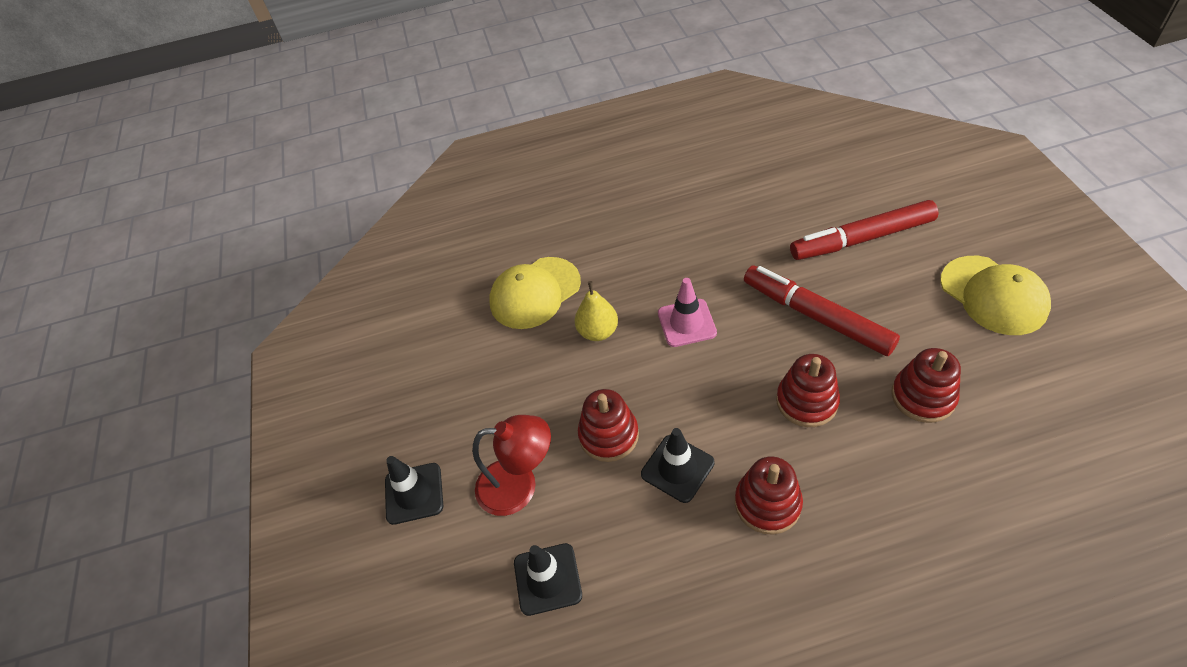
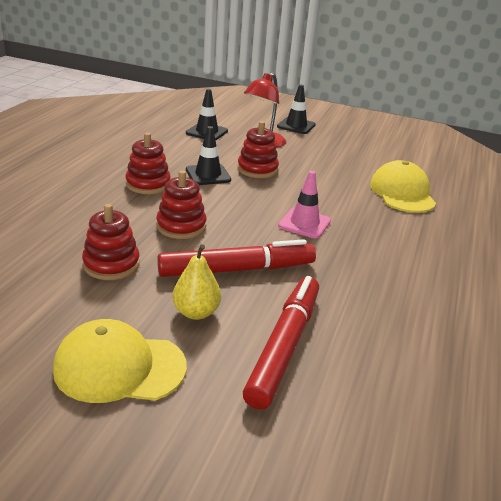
camera: 115 degrees right, 20 degrees down
yellow pear [575,281,618,341] -> yellow pear moved to [172,244,221,320]

